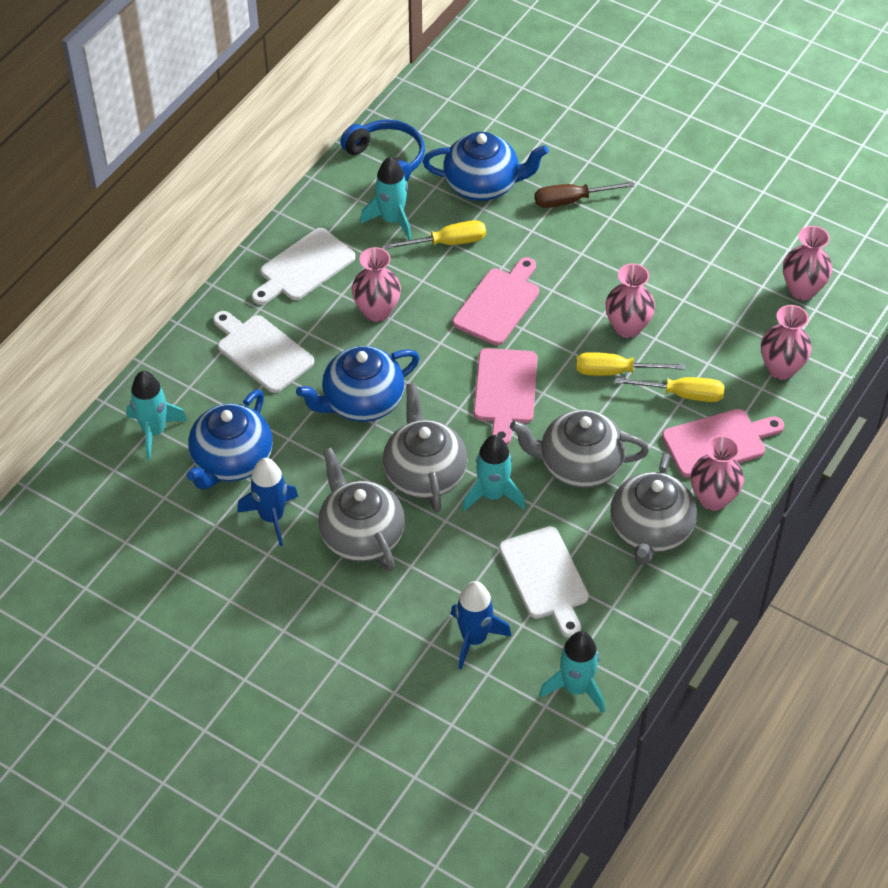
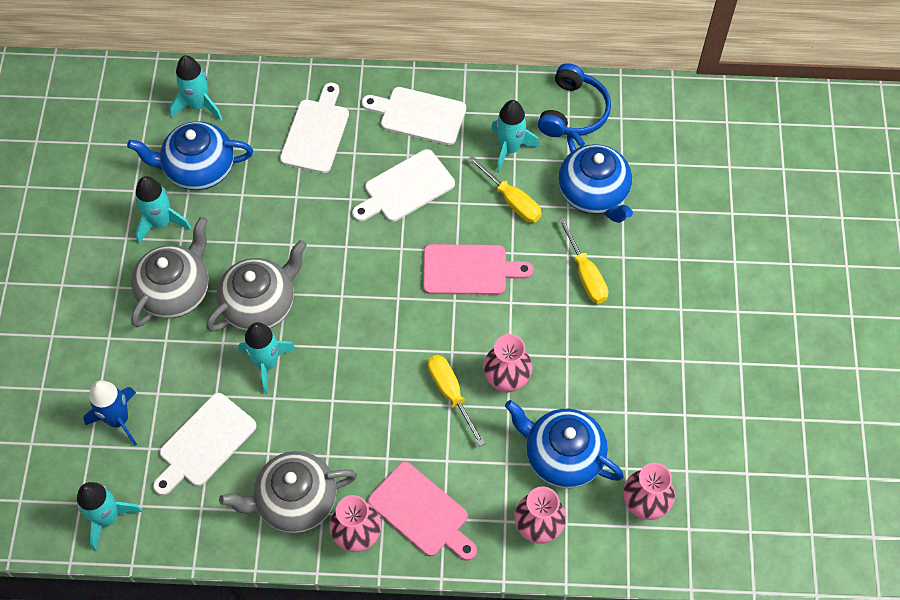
camera: 60 degrees right, 10 degrees up
blue rocket [237,458,298,546] -> turquoise rocket [136,176,191,243]
blue teapot [296,346,420,422] -> blue teapot moved to [505,400,624,488]
pink vase [352,247,401,322] -> white cutting board [352,149,455,222]
pink cutting board [474,348,538,445] -> none
grey teapot [510,410,649,488] -> none
brown screwdriver [535,181,634,208] -> none
yellow screwdriver [615,377,724,402] -> yellow screwdriver moved to [558,217,608,303]

